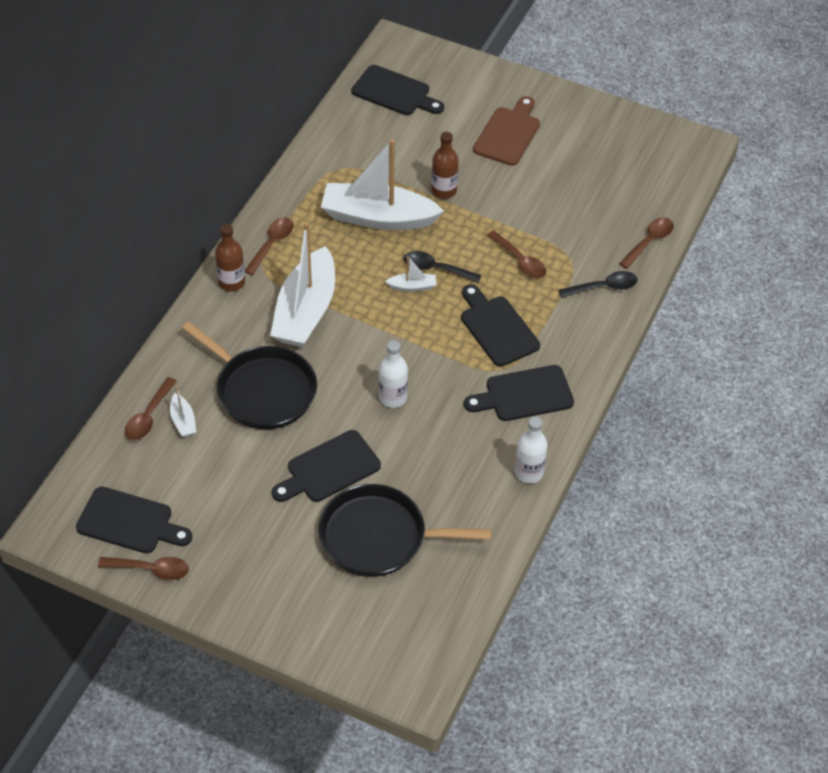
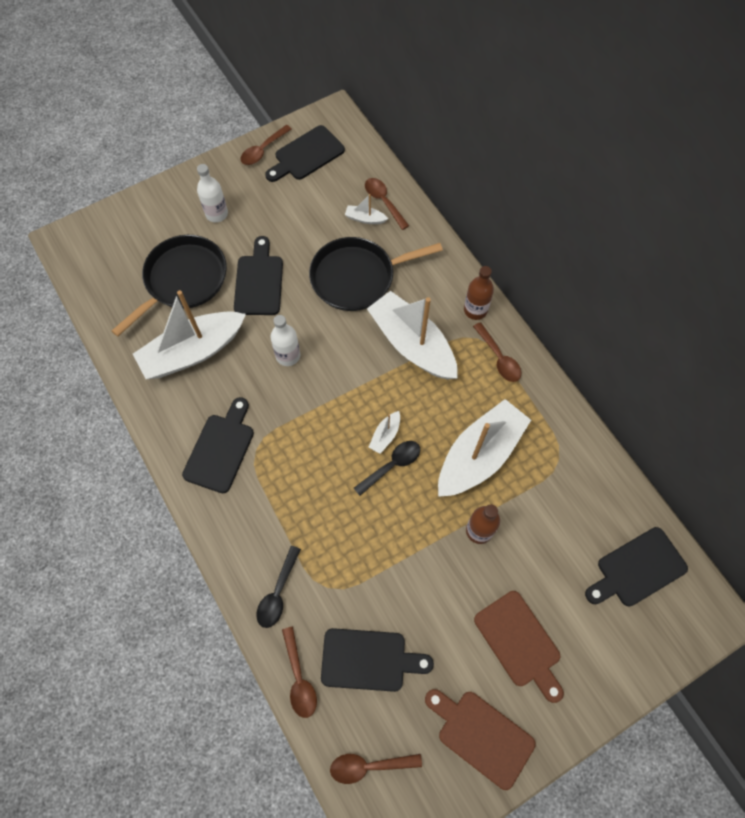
camera: 125 degrees right, 15 degrees up
black cutting board [461,284,540,367] -> black cutting board moved to [321,628,434,692]
brown spoon [487,230,546,279] -> brown spoon moved to [330,754,422,784]
white bottle [515,417,548,484] -> white bottle moved to [197,164,228,222]
none -> white boat [133,290,246,379]
none -> brown cutting board [425,689,536,790]

